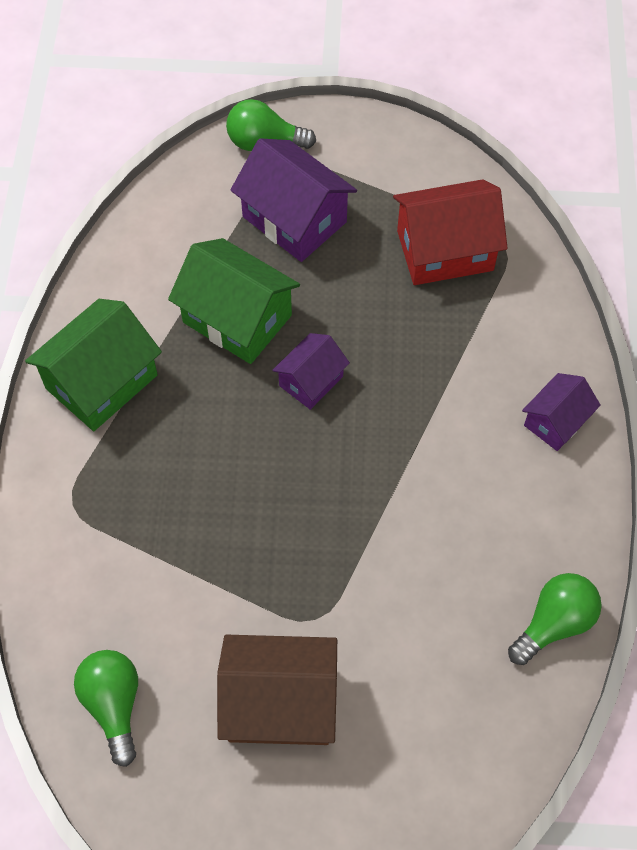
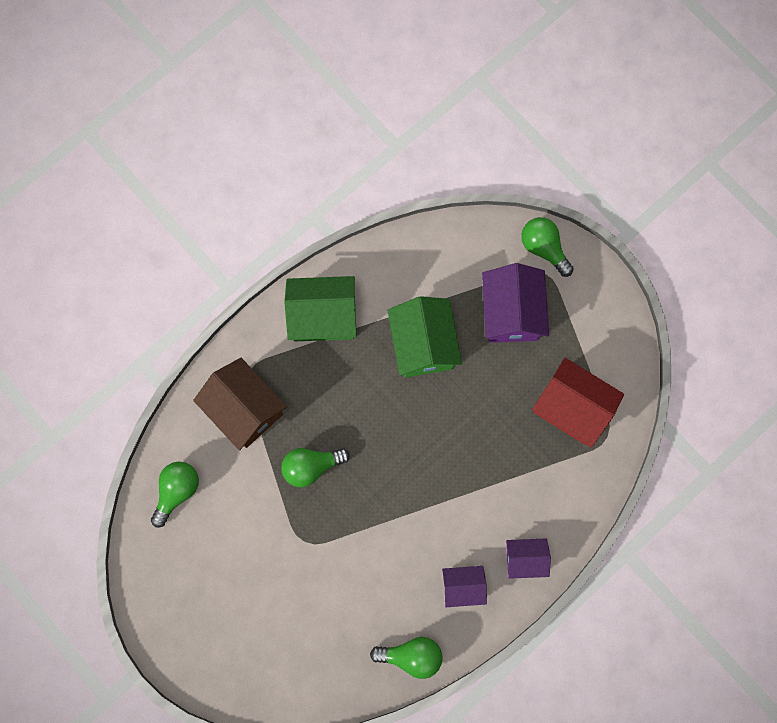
camera: 45 degrees right, 15 degrees up
brown house [217,635,337,745] -> brown house moved to [193,358,287,450]
purple house [272,333,350,410] -> purple house moved to [442,566,487,607]
none -> green light bulb [281,448,350,488]

